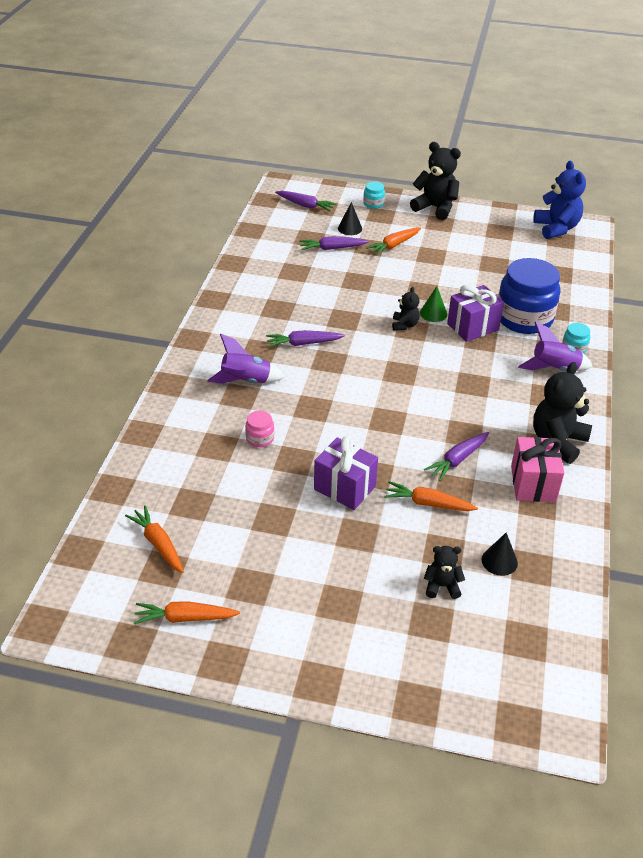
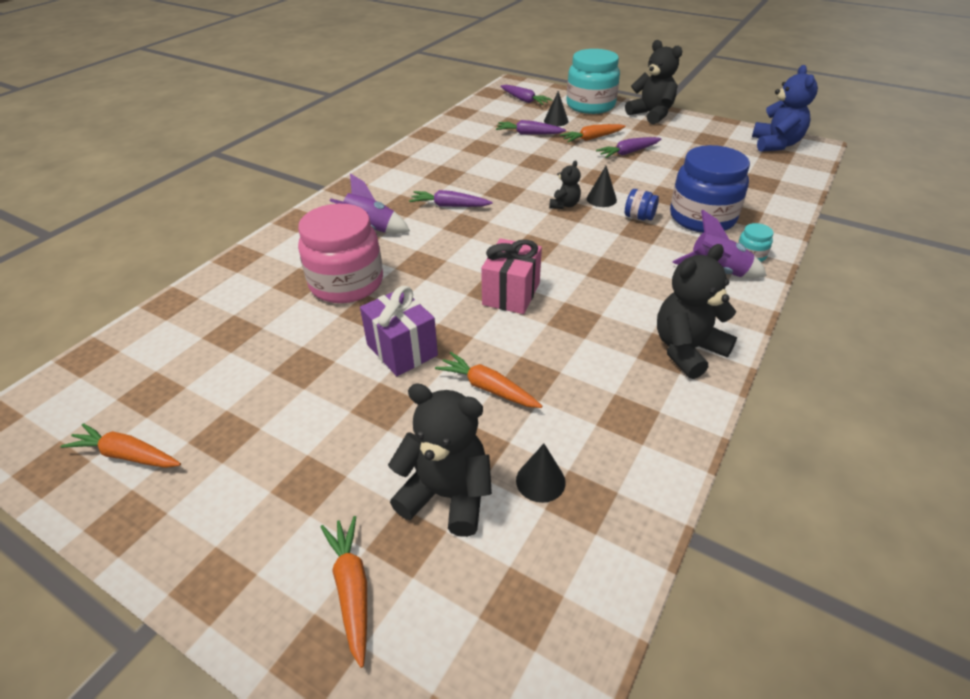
camera: 20 degrees right, 0 degrees up
orange carrot [125,505,184,573] -> orange carrot moved to [321,516,367,668]
pink jar [245,411,274,447] -> pink jar [298,204,383,303], size x2.37
turquoise jar [363,182,385,209] -> turquoise jar [567,49,620,114], size x2.37
green cone [420,286,447,322] -> black cone [587,166,617,207]
purple carrot [424,432,489,481] -> purple carrot moved to [596,137,661,158]
black teddy bear [424,546,465,599] -> black teddy bear [388,384,492,537], size x1.85
purple gift [447,285,504,342] -> blue jar [625,189,659,220]
pink gift [511,437,564,502] -> pink gift moved to [481,238,542,314]

